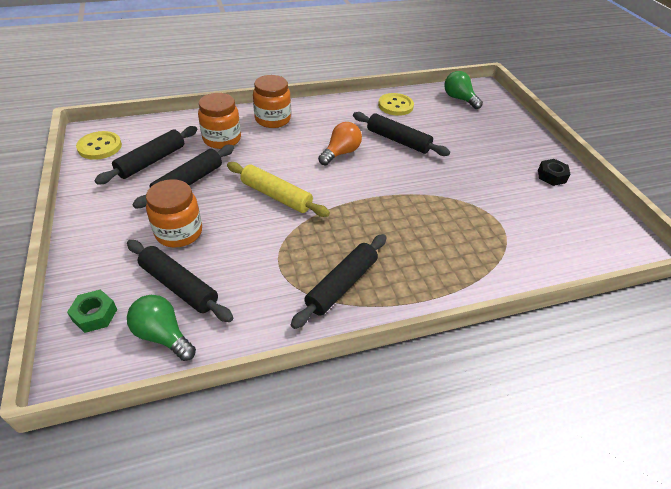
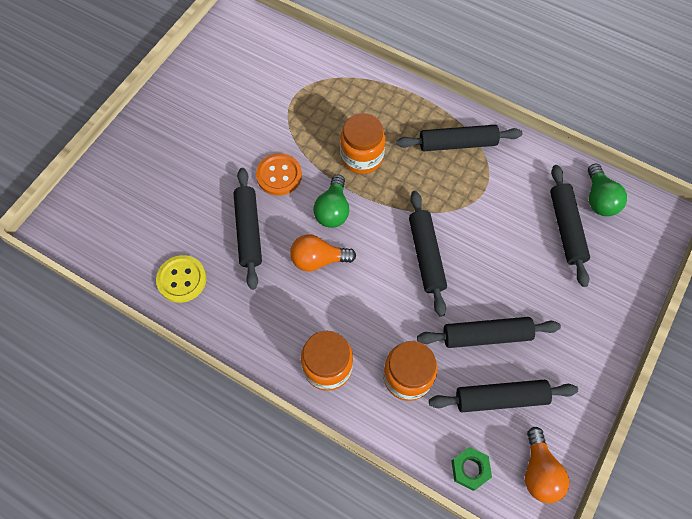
camera: 130 degrees left, 20 degrees up
green nut [67,289,117,333] -> green nut moved to [451,447,492,491]
yellow button [76,131,122,160] -> orange light bulb [525,427,569,503]
orange jar [146,179,202,248] -> orange jar moved to [340,113,385,174]
yellow rolling pin [227,162,330,217] -> black rolling pin [409,191,447,317]
green light bulb [444,71,483,109] -> green light bulb moved to [313,174,349,228]
black nut [538,159,571,186] -> none
none -> orange button [256,153,302,196]

